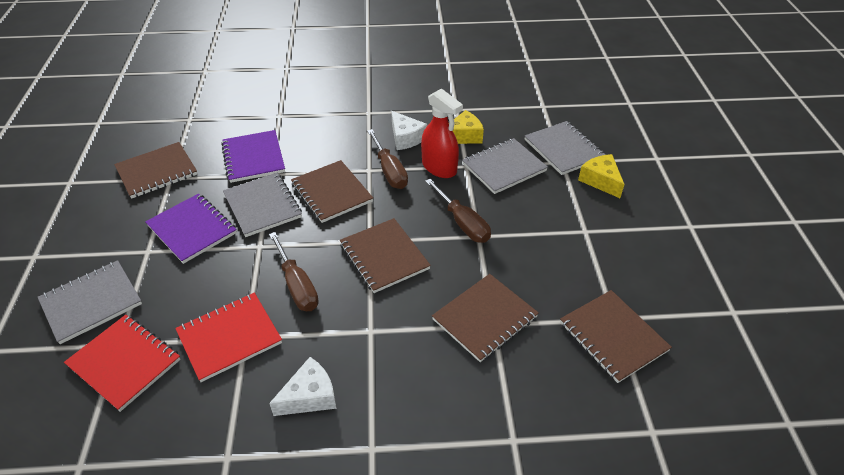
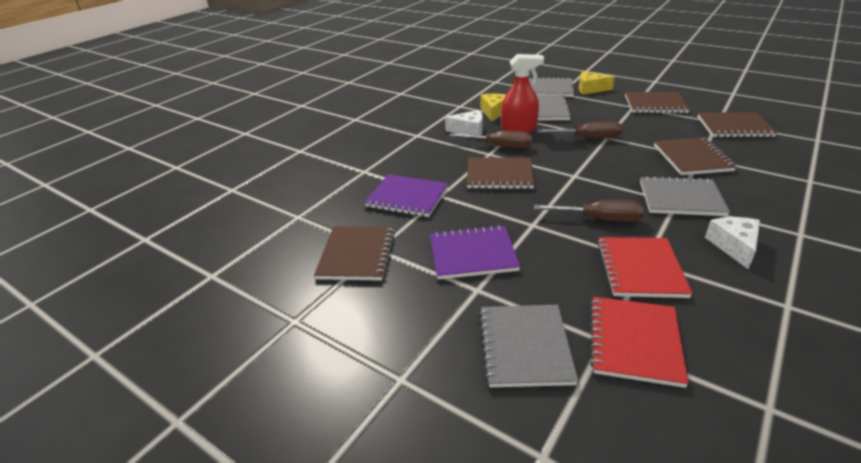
camera: 50 degrees left, 10 degrees down
red notebook [64,315,181,412] -> red notebook turned 60 degrees counterclockwise [590,297,689,388]
grey notebook [223,173,302,237] -> grey notebook moved to [640,176,730,216]
brown notebook [340,218,431,293] -> brown notebook moved to [625,92,690,113]

